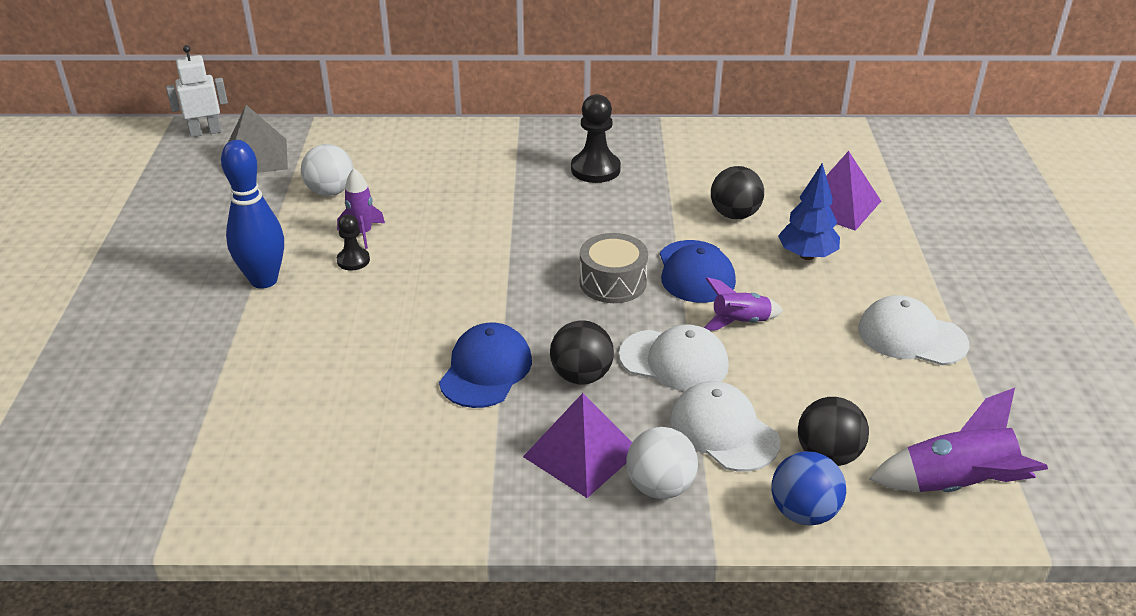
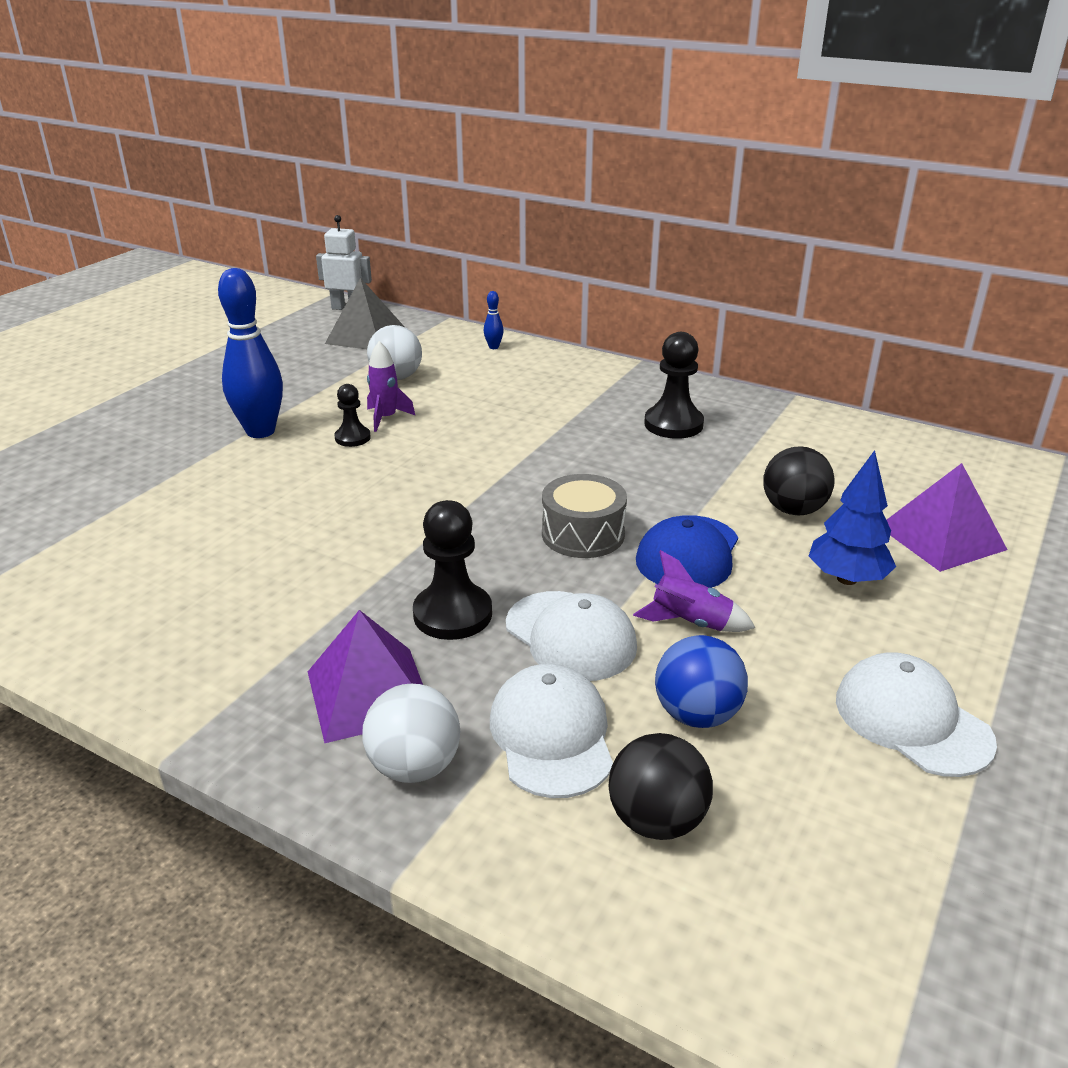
camera: 30 degrees right, 5 degrees down
blue cap [439,322,532,408] -> none
black ball [550,320,614,385] -> black pawn [413,500,492,640]
blue ball [771,451,846,526] -> blue ball moved to [655,635,748,728]
purple rocket [869,388,1048,492] -> none
none -> blue bowling pin [484,291,504,349]

